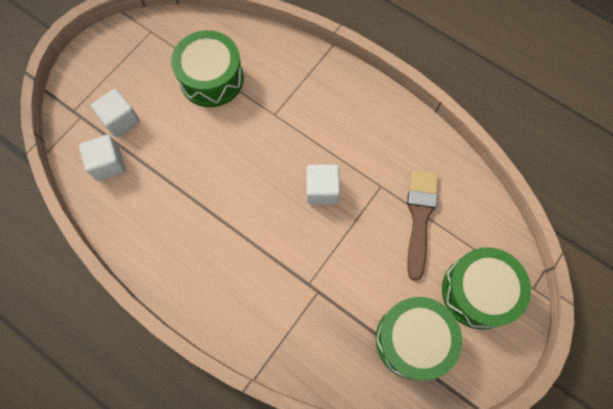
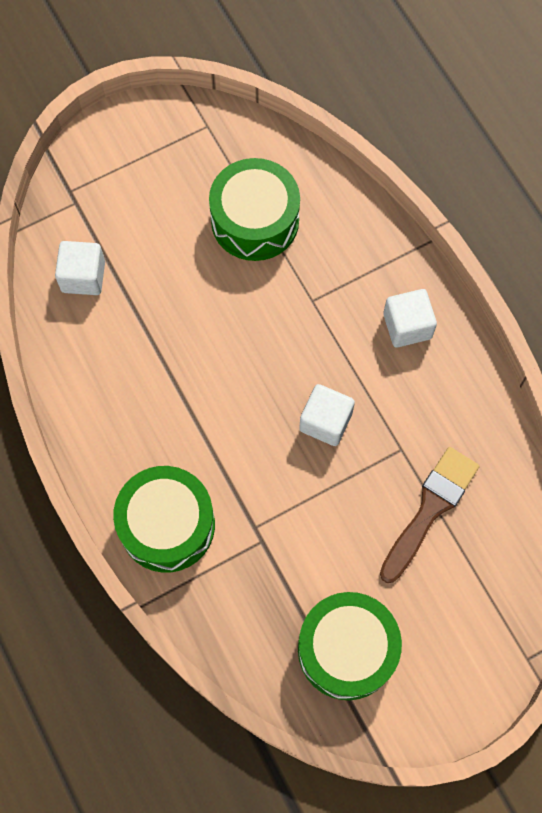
camera: 25 degrees right, 0 degrees up
white cube [91,89,140,138] -> white cube moved to [383,289,437,347]
green drum [442,247,531,330] -> green drum moved to [113,466,215,573]

